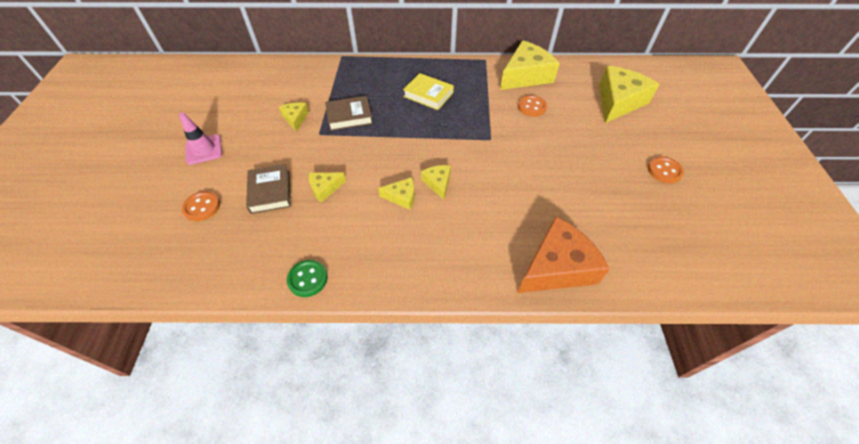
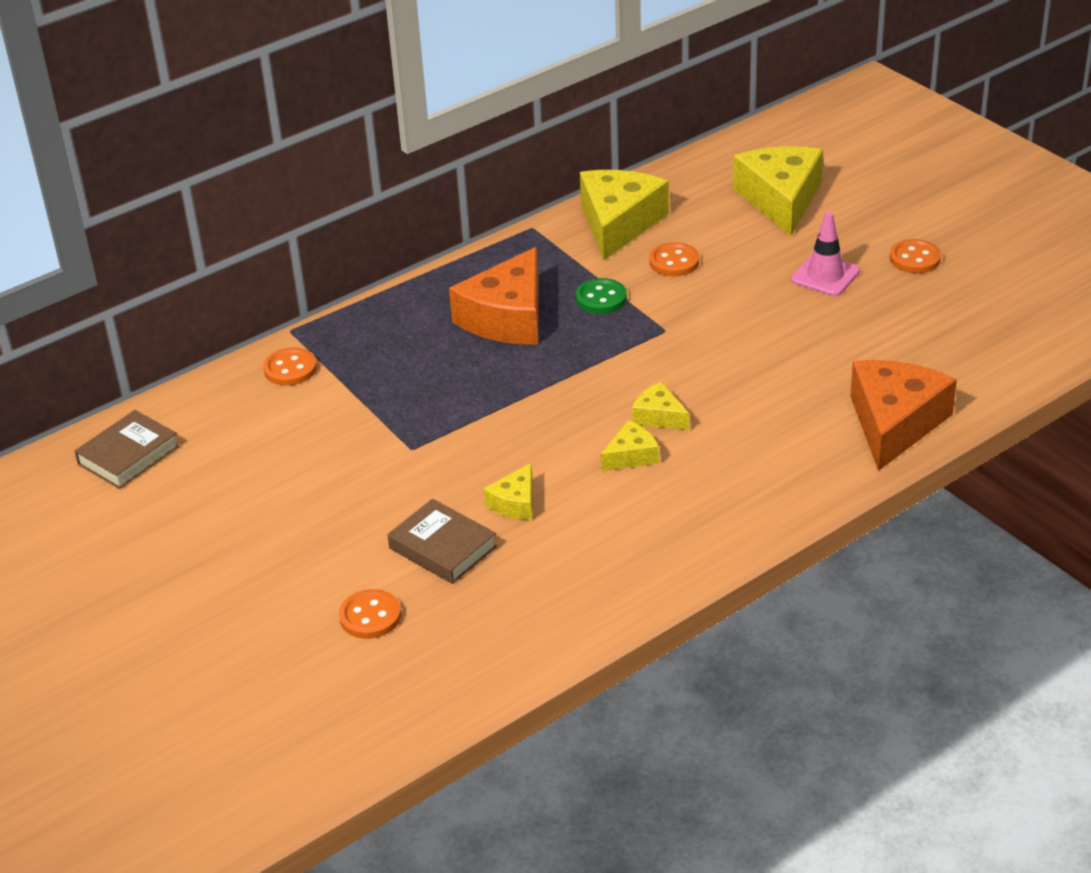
camera: 35 degrees left, 15 degrees down
pink traffic cone [179,113,222,165] -> pink traffic cone moved to [791,212,860,296]
yellow cheese [279,102,309,132] -> none
green button [287,260,328,297] -> green button moved to [576,278,627,314]
brown book [325,96,373,131] -> brown book moved to [74,410,180,489]
yellow book [403,73,454,110] -> orange cheese [449,247,539,345]
none -> orange button [263,348,317,386]

